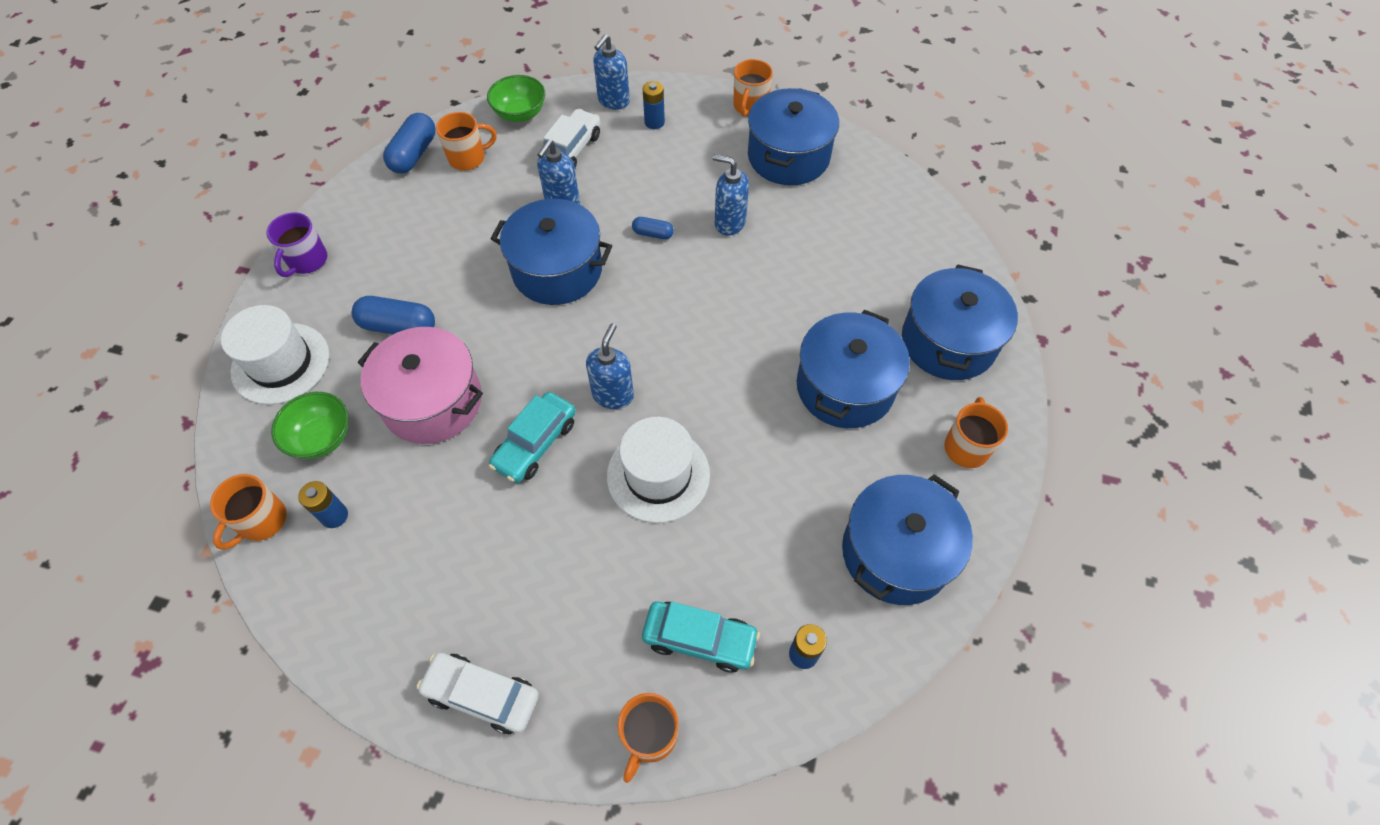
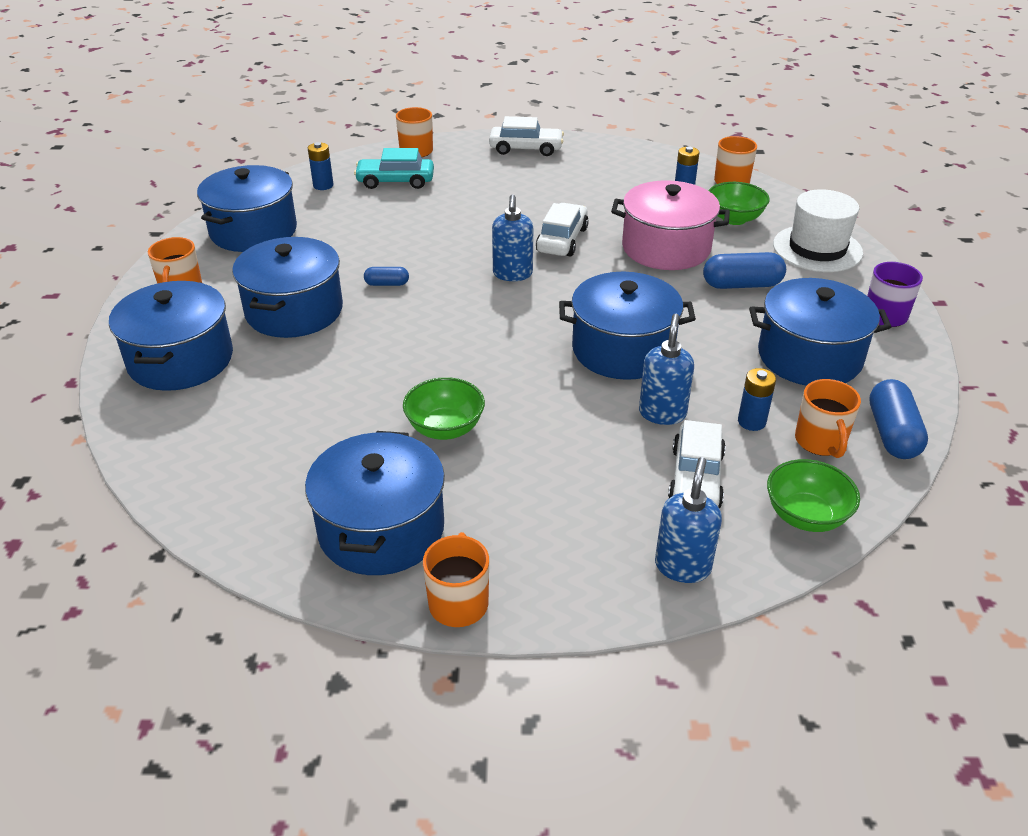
camera: 165 degrees right, 20 degrees down
orange mug [436,112,497,171] -> orange mug turned 60 degrees counterclockwise [795,379,861,458]
turquoise car [489,392,576,483] -> white car [536,203,589,257]
white hat [607,417,710,523] -> none
blue capsule [632,217,674,239] -> blue capsule moved to [364,267,409,286]
blue battery [642,81,665,129] -> blue battery moved to [738,368,776,431]
blue soap dispenser [713,154,749,236] -> green bowl [403,377,485,440]
none -> blue pot [749,278,891,386]

